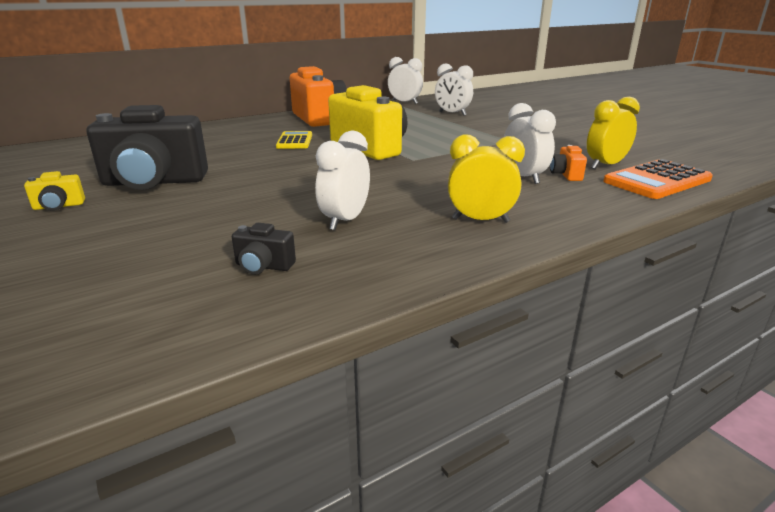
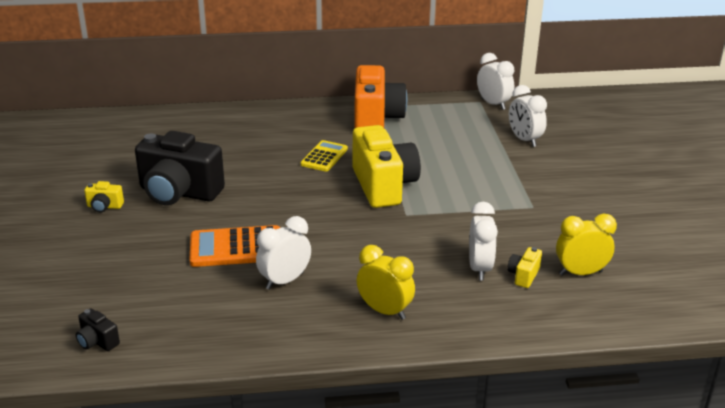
camera: 25 degrees right, 5 degrees up
black camera [232,223,296,274] -> black camera moved to [76,308,120,351]
orange camera [550,145,587,181] -> yellow camera [507,247,542,288]
orange calculator [603,159,713,199] -> orange calculator moved to [189,225,280,267]

